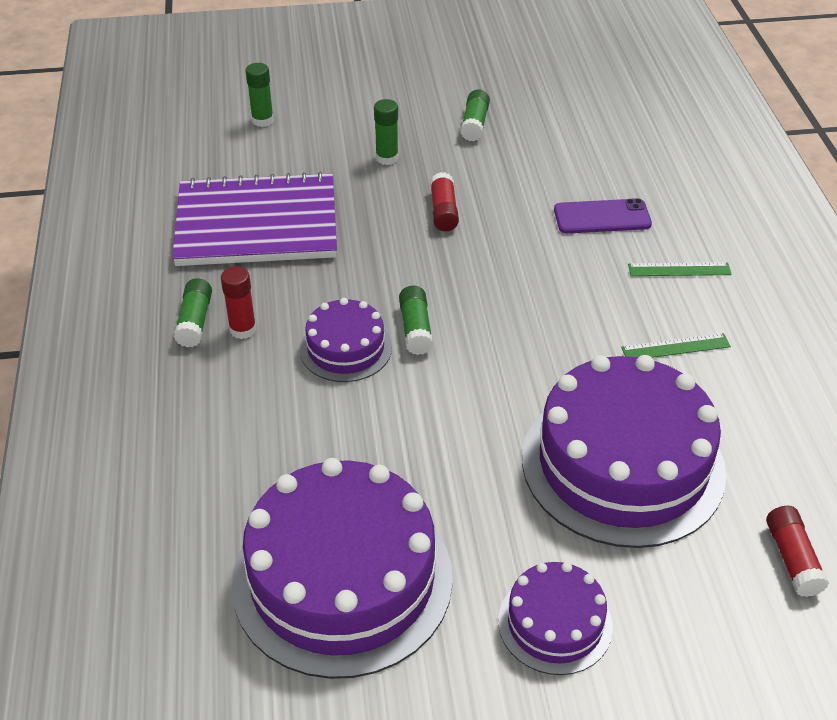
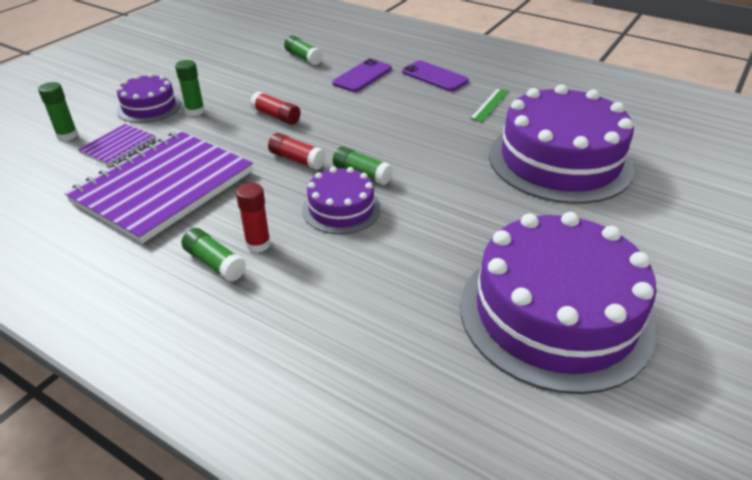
camera: 50 degrees left, 5 degrees down
green glue stick [460,89,490,141] -> green glue stick moved to [284,36,323,65]
purple cake [498,562,613,675] -> purple cake moved to [117,73,181,123]
green ruler [628,262,732,276] -> purple phone [402,61,469,91]
red glue stick [766,506,829,597] -> red glue stick moved to [268,133,326,170]
none -> purple notebook [78,124,156,167]

